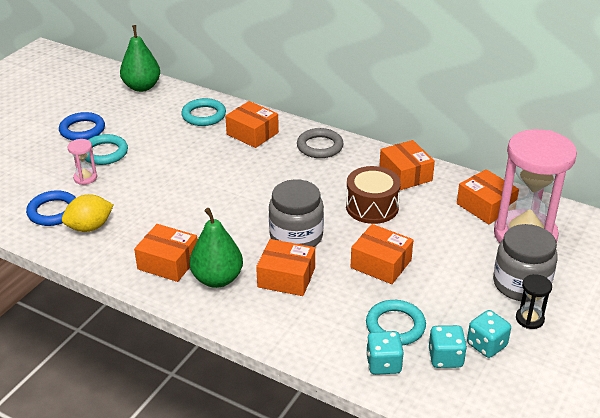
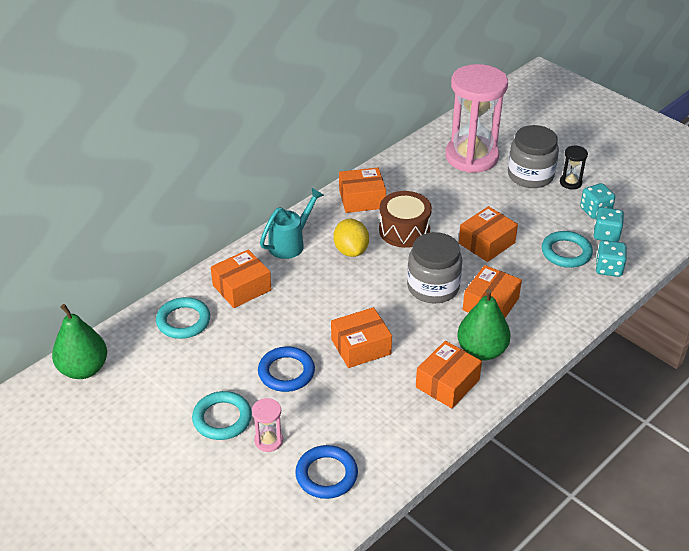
camera: 75 degrees left, 5 degrees up
blue ring [59,112,105,140] -> blue ring moved to [258,347,315,392]
yellow lemon [62,194,113,232] -> yellow lemon moved to [333,219,369,257]
grey ring [297,128,344,158] -> turquoise watering can [260,188,324,259]
orange box [457,169,519,224] -> orange box moved to [331,307,392,368]

